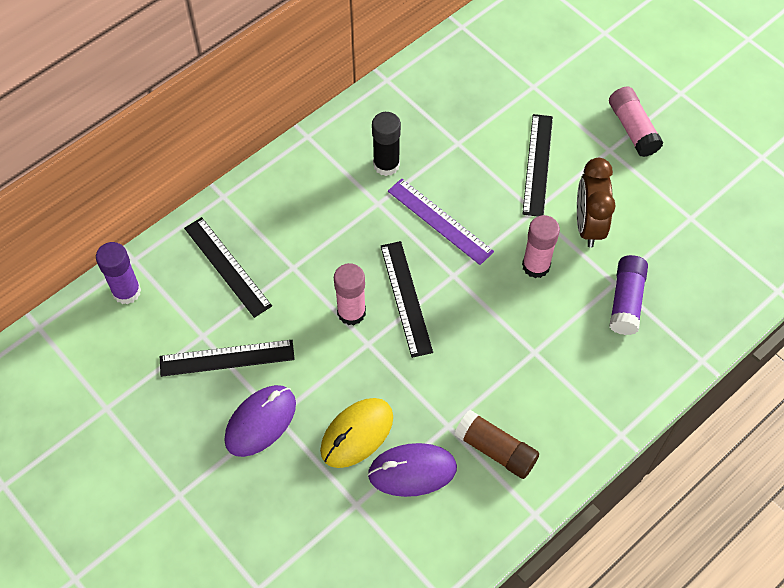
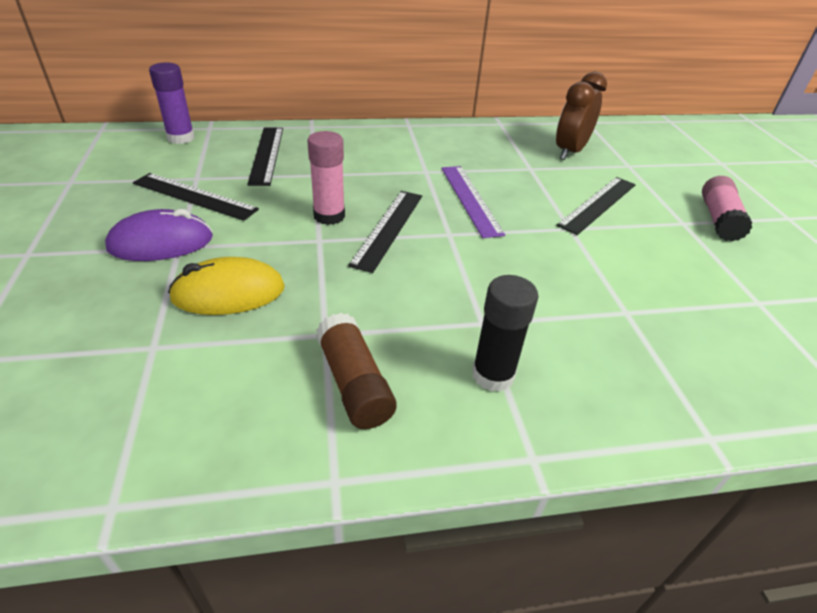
camera: 30 degrees right, 20 degrees down
purple mouse [368,443,457,497] -> none
black glue stick [372,112,401,176] -> black glue stick moved to [472,275,538,392]
pink glue stick [522,215,560,278] -> none
brown clock [577,158,616,248] -> brown clock moved to [556,72,607,160]
purple glue stick [609,255,648,335] -> none

